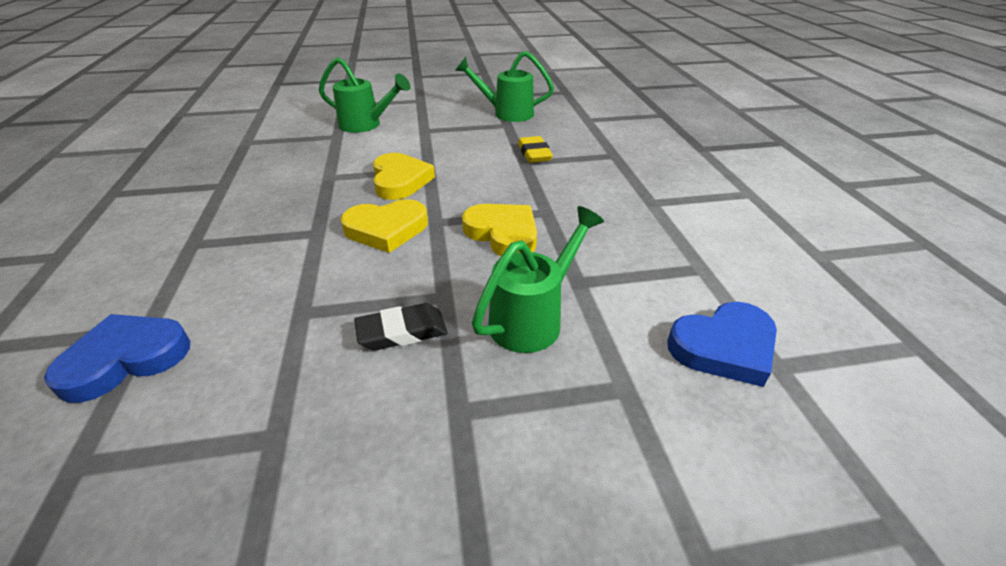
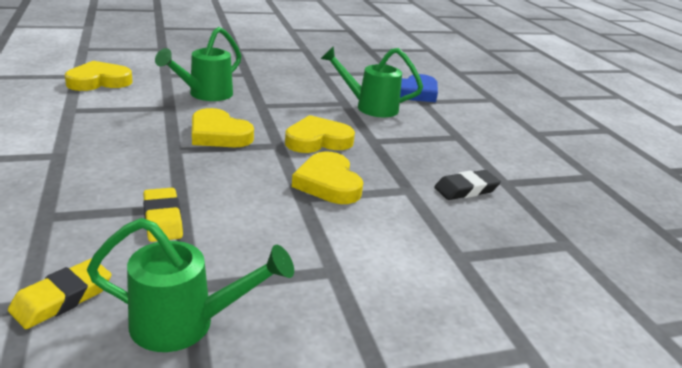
camera: 170 degrees right, 10 degrees down
green watering can [319,57,411,133] -> green watering can moved to [321,46,423,117]
black eraser [354,303,448,351] -> black eraser moved to [434,170,501,200]
blue heart [667,302,777,387] -> yellow heart [65,61,133,91]
none -> yellow eraser [8,258,111,329]

